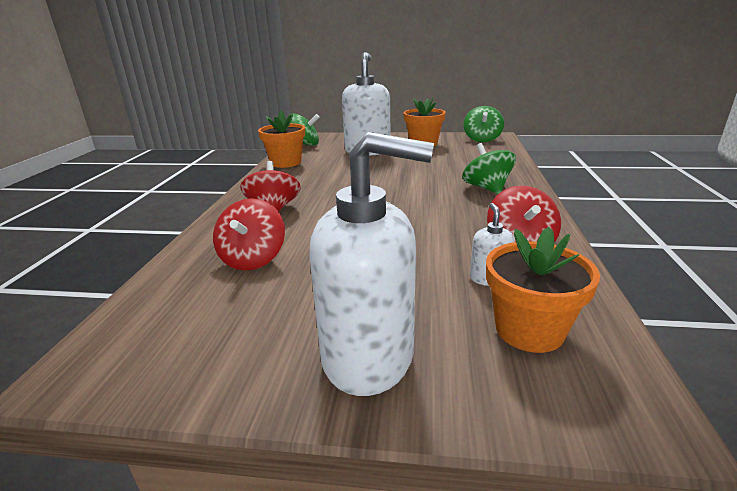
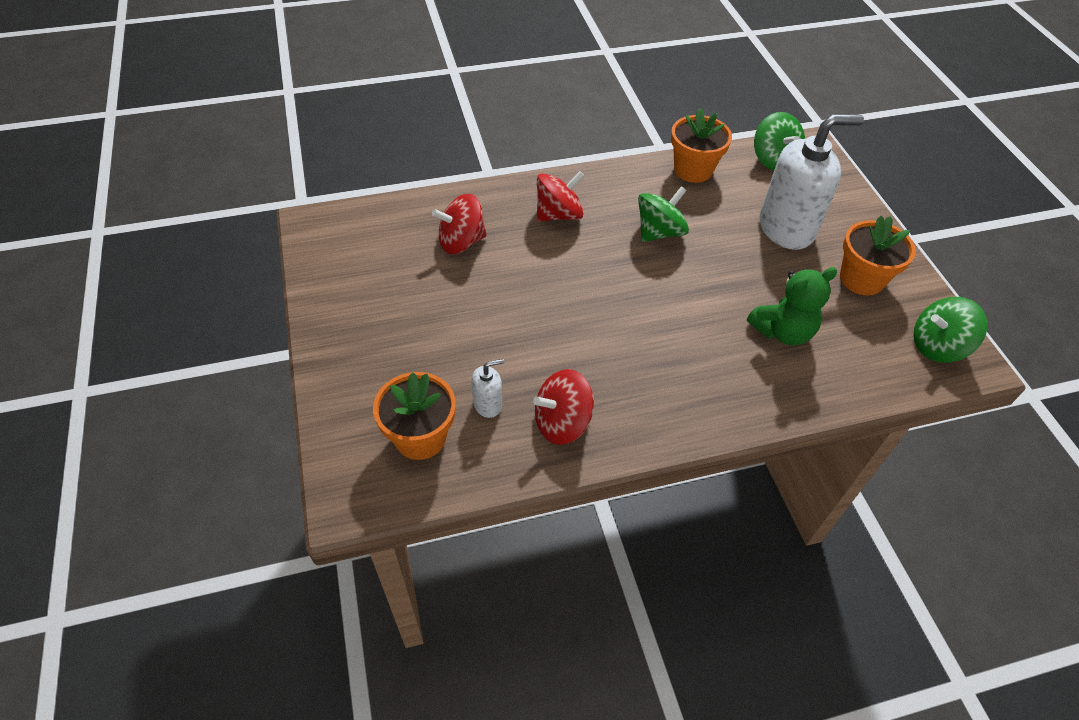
camera: 65 degrees right, 25 degrees up
white soap dispenser [309,132,434,396] -> none
green spinning top [462,143,516,194] -> green spinning top moved to [638,186,689,242]
none -> green teddy bear [747,267,837,345]

